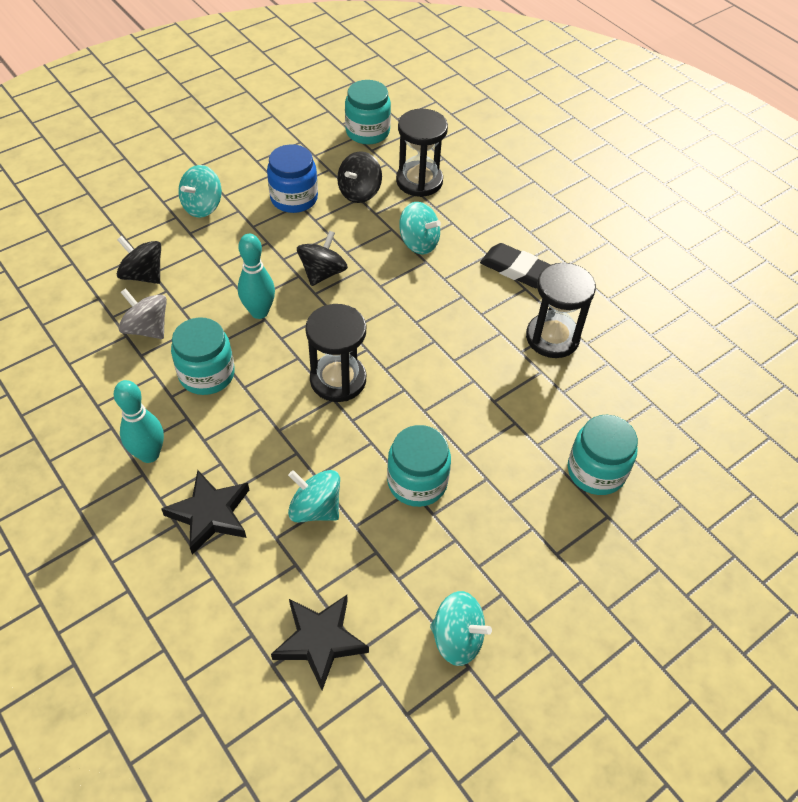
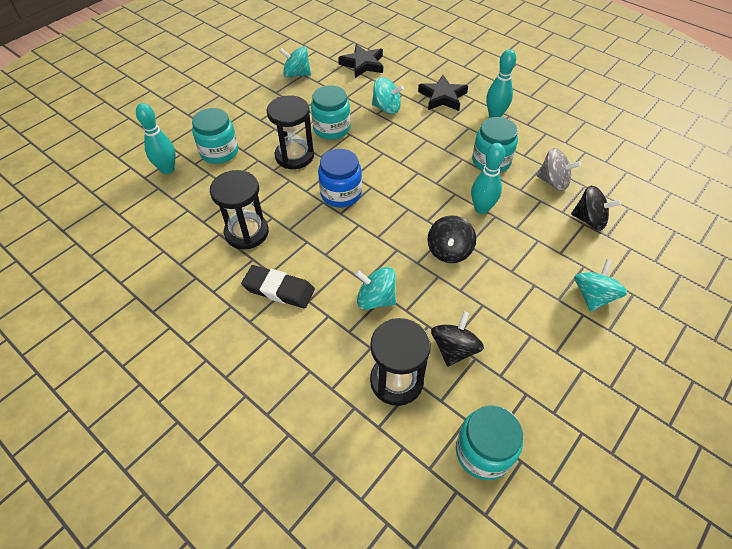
camera: 170 degrees right, 0 degrees up
blue jar [267,144,318,213] -> blue jar moved to [318,149,362,207]
black hourglass [306,304,366,402] -> black hourglass moved to [267,95,314,169]
none -> turquoise bowling pin [136,103,175,174]

